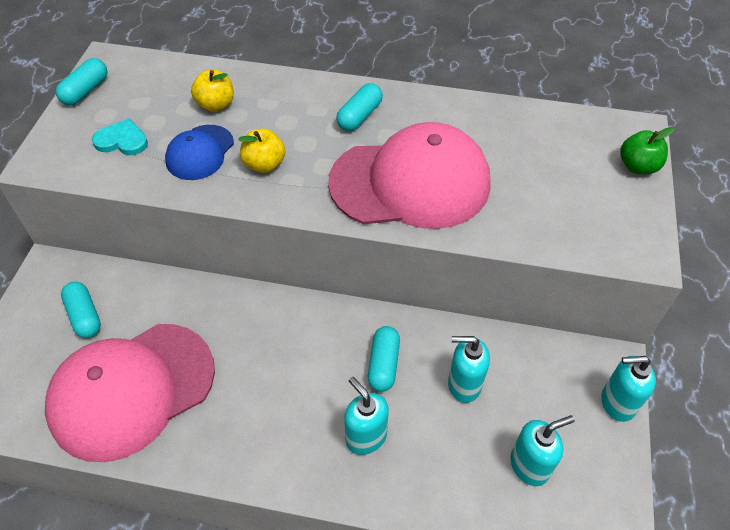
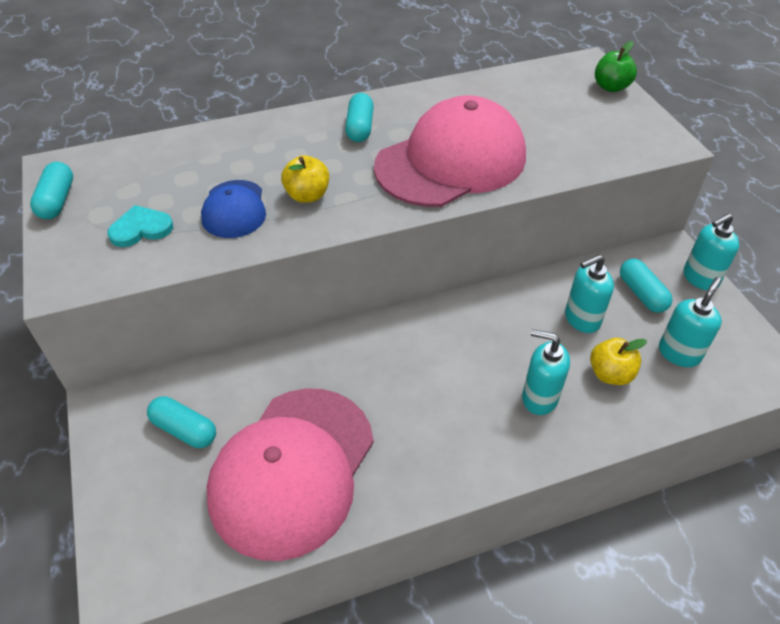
camera: 30 degrees left, 5 degrees down
yellow apple [191,70,234,112] -> yellow apple moved to [590,338,647,385]
turquoise capsule [368,326,400,392] -> turquoise capsule moved to [620,259,673,313]

